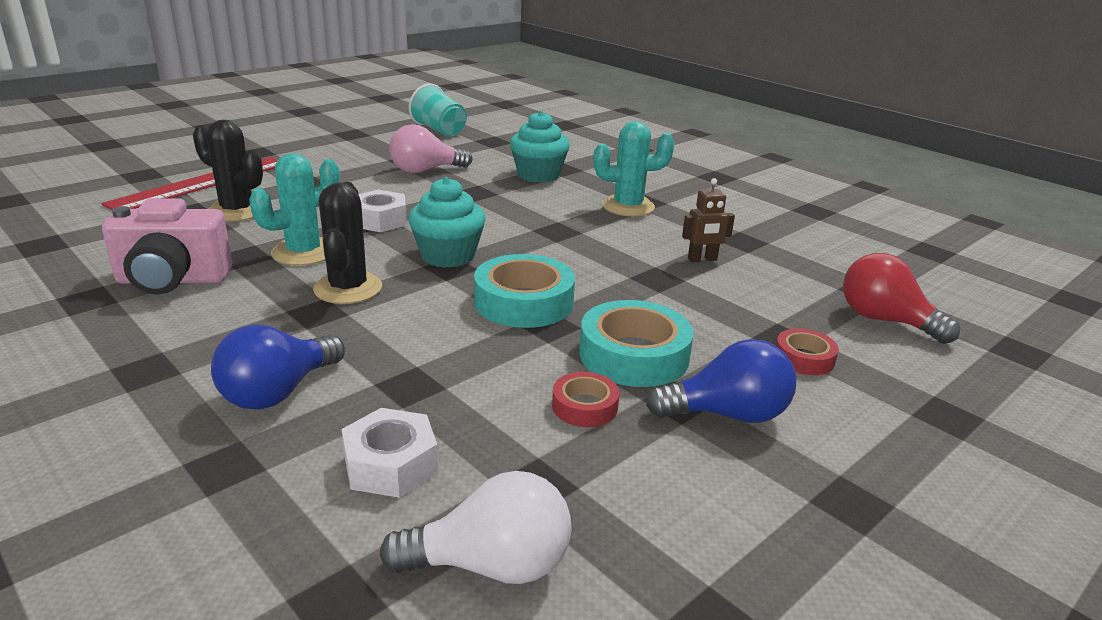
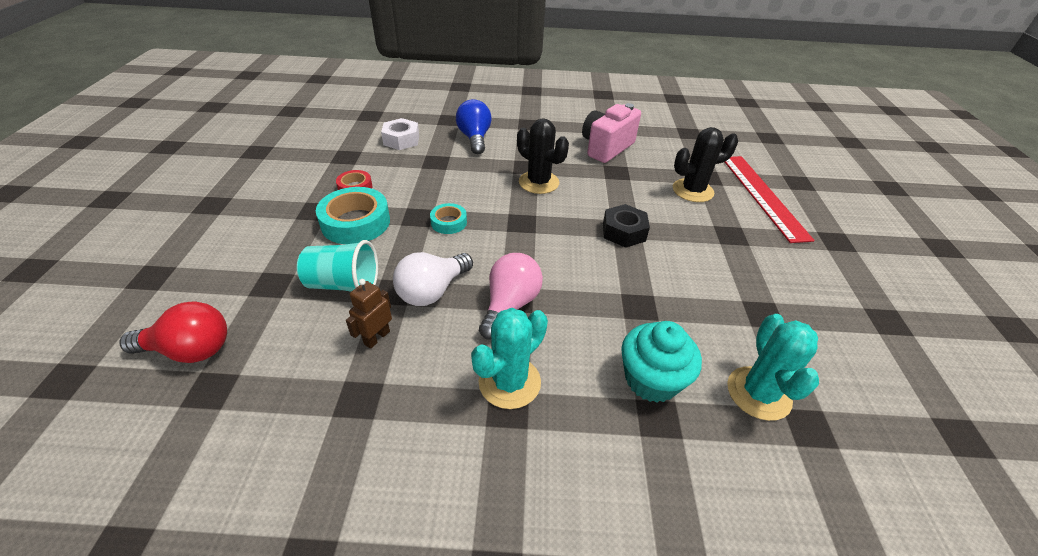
camera: 135 degrees right, 15 degrees up
turquoise cactus [249,153,340,266] -> turquoise cactus moved to [727,314,819,421]
white nut [359,190,407,232] -> black nut [603,204,650,248]
white light bulb [380,471,572,584] -> white light bulb moved to [393,252,473,306]
pink light bulb [389,124,472,173] -> pink light bulb moved to [479,253,543,340]
turquoise cupcake [408,177,486,268] -> none
turquoise cup [409,83,467,137] -> turquoise cup moved to [297,240,378,292]
turquoise tape [474,254,575,328] -> turquoise tape [430,203,467,234], size x0.54
blue light bulb [646,339,797,423] -> none
red tape [776,328,839,375] -> none

